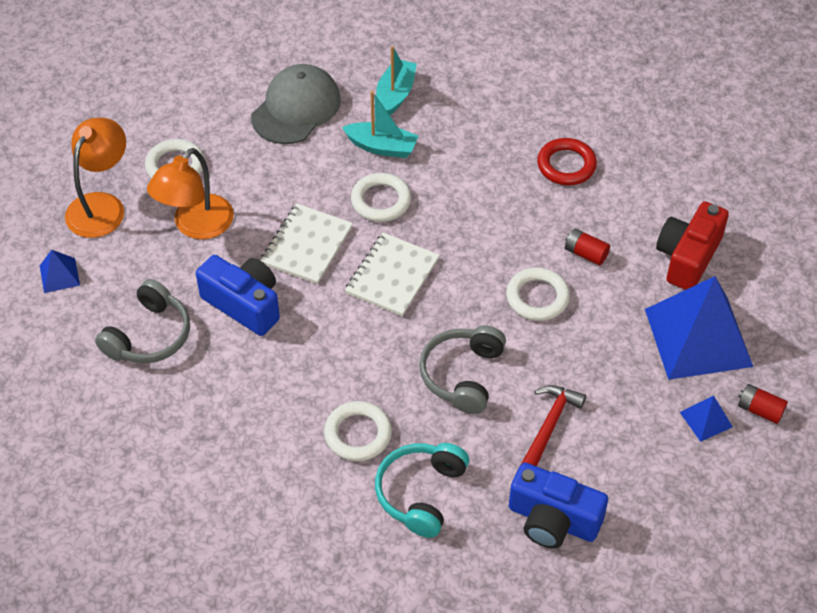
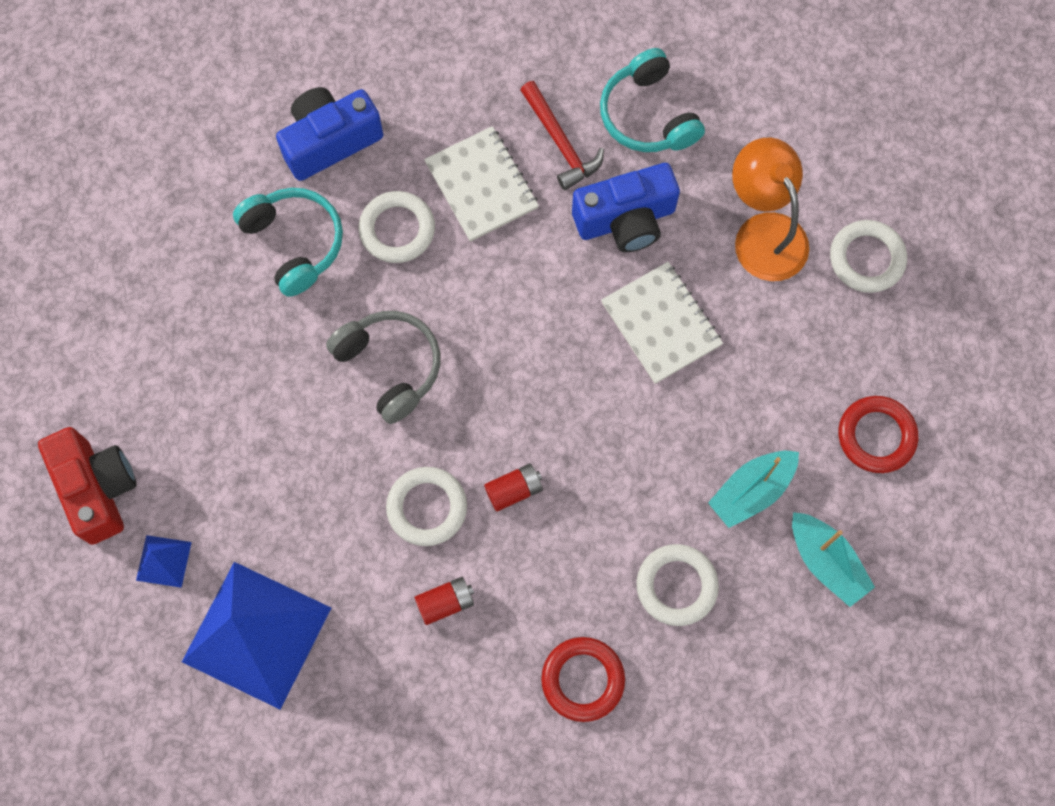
camera: 125 degrees right, 20 degrees up
blue pyramid [40,250,80,293] -> none
orange lamp [65,118,126,238] -> none
grey headphones [95,279,190,363] -> turquoise headphones [600,48,705,152]
grey cap [251,64,341,144] -> red ring [838,396,918,473]
white notebook [345,233,440,316] -> white notebook moved to [424,126,539,242]
white ring [351,173,411,222] -> white ring moved to [636,544,719,626]
blue camera [509,462,608,548] -> blue camera moved to [276,87,383,181]
red hammer [521,385,586,466] -> red hammer moved to [520,81,604,190]
red camera [656,202,729,290] -> red camera moved to [38,427,137,545]
red battery [738,384,788,424] -> red battery moved to [484,464,543,511]

